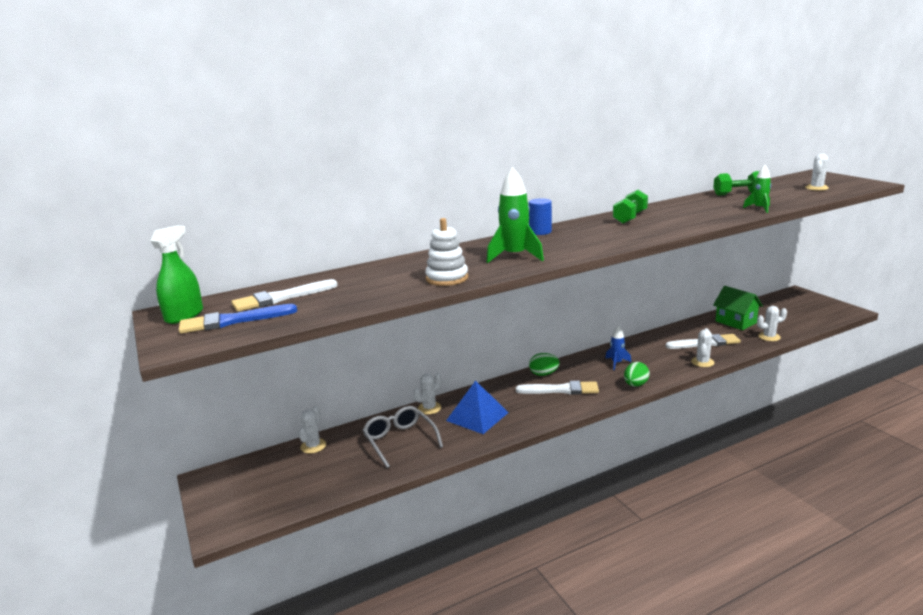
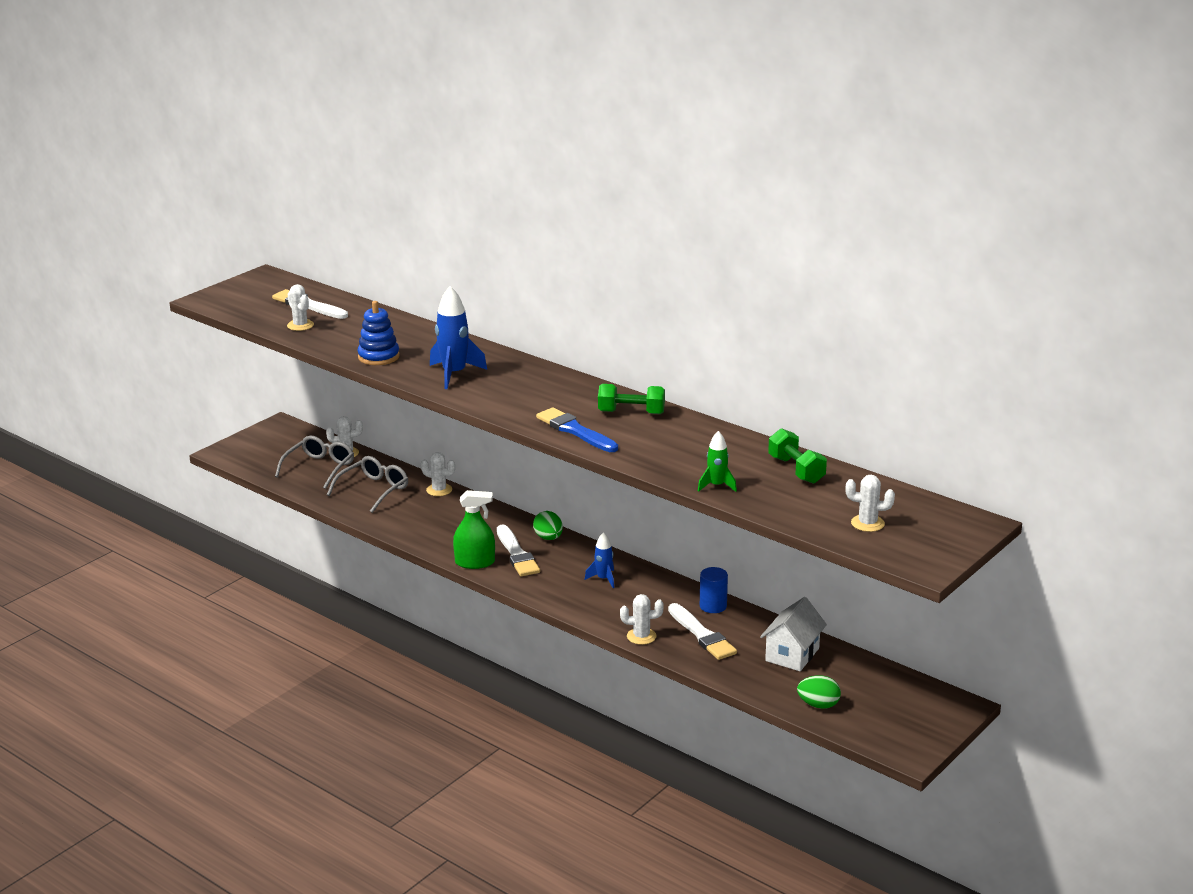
camera: 65 degrees right, 5 degrees up
green spray bottle [151,226,203,324] -> green spray bottle moved to [453,490,495,569]
blue brush [179,304,297,334] -> blue brush moved to [536,407,618,452]
white stacking toy [425,218,468,286] -> blue stacking toy [358,301,400,365]
blue pyramid [446,381,509,434] -> none
green rocket [487,167,544,263] -> blue rocket [430,286,487,389]
blue cylinder [529,198,552,235] -> blue cylinder moved to [700,567,728,613]
green egg [624,362,650,387] -> green egg moved to [797,675,841,709]
green house [713,286,763,330] -> white house [760,597,827,671]
white cactus [757,306,787,341] -> white cactus moved to [287,284,314,331]
none -> grey glasses [275,436,354,489]

